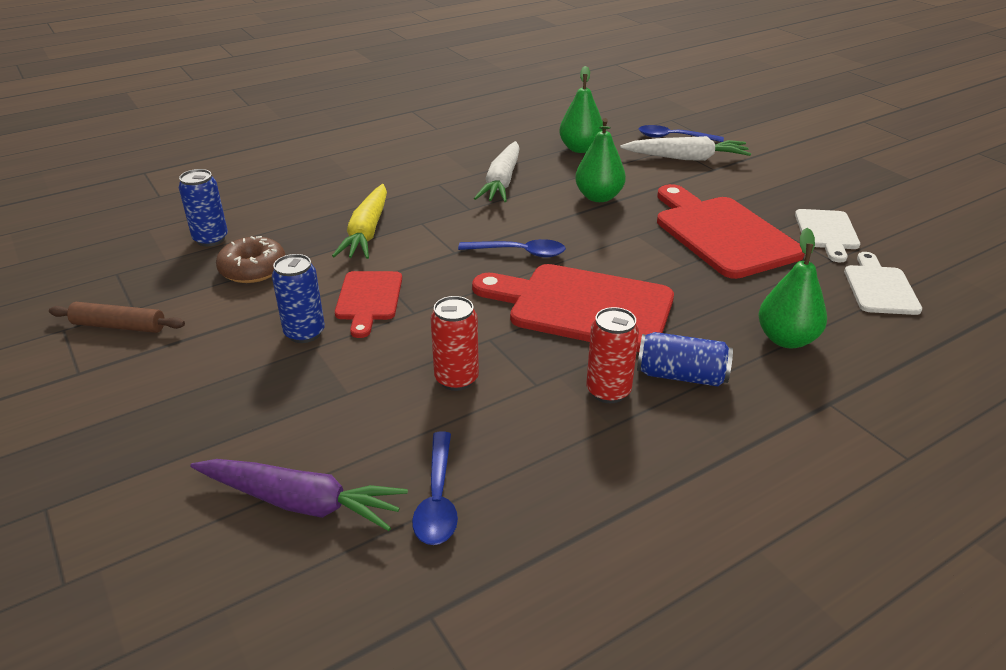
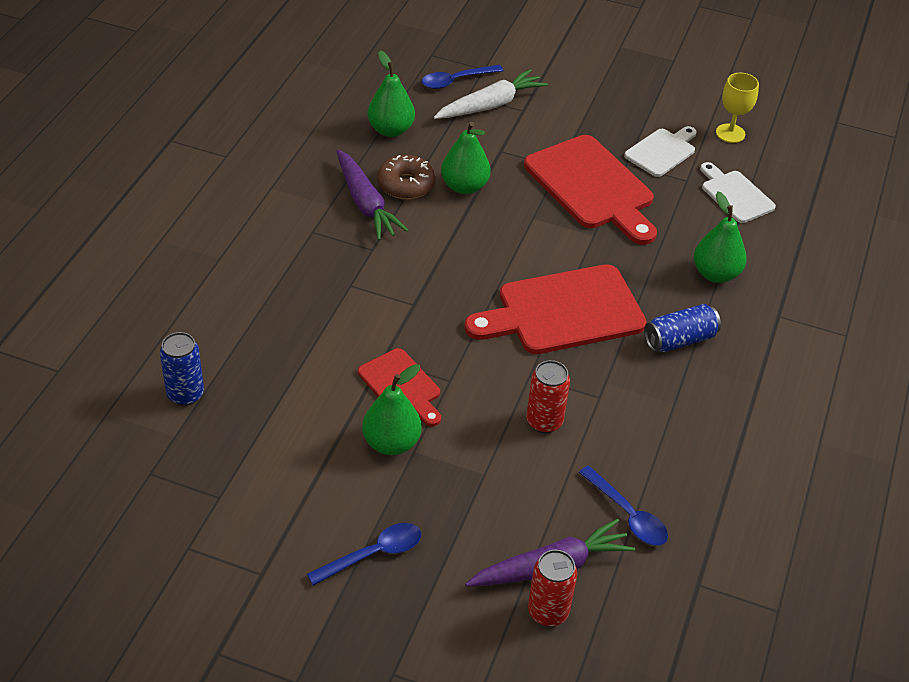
camera: 40 degrees left, 10 degrees up
brown rolling pin [49,302,185,333] -> none
brown donut [216,236,286,283] -> brown donut moved to [377,155,436,199]
blue can [272,254,325,343] -> green pear [362,364,422,455]
yellow carrot [332,184,387,259] -> none
blue spoon [458,239,566,257] -> blue spoon moved to [307,523,421,586]
white carrot [474,141,520,202] -> purple carrot [337,150,409,240]
red can [586,307,639,403] -> red can moved to [528,550,577,626]
red cutting board [657,184,805,279] -> red cutting board turned 150 degrees counterclockwise [524,135,657,245]
white cutting board [795,209,860,262] -> white cutting board turned 105 degrees counterclockwise [624,126,697,177]
none -> yellow goblet [716,73,759,143]

